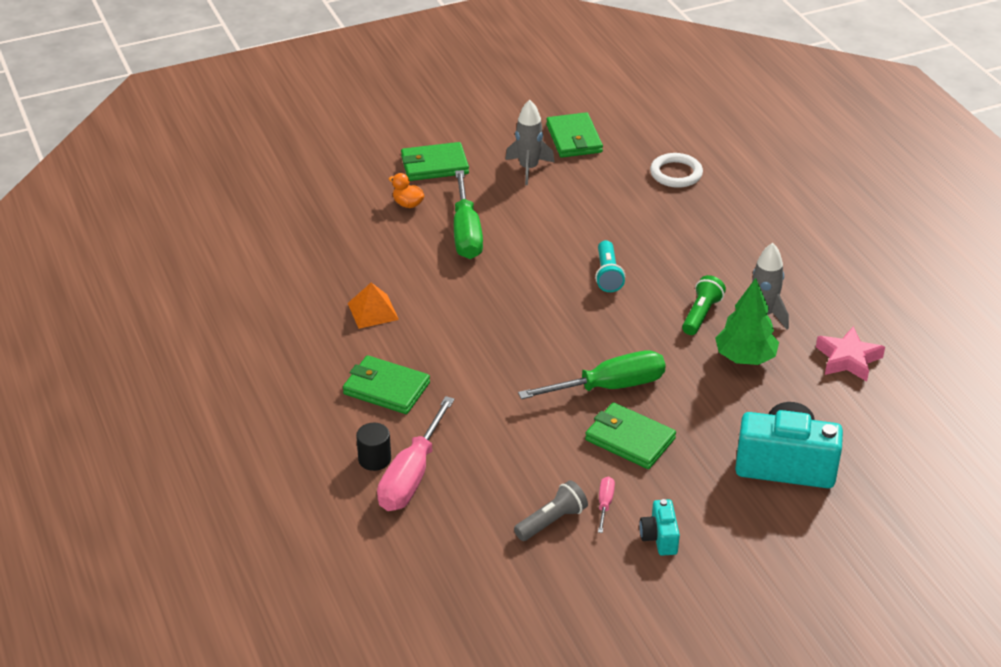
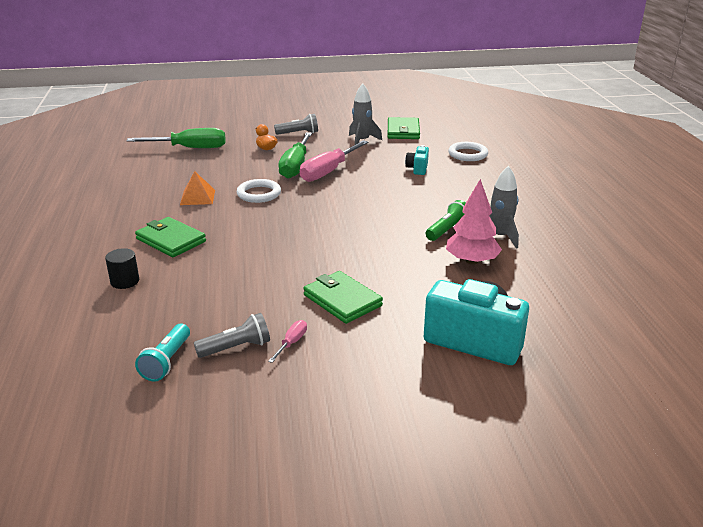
camera: 15 degrees right, 10 degrees down
pink screwdriver [377,396,455,511] -> pink screwdriver moved to [300,140,369,182]
green wallet [401,142,469,181] -> grey flashlight [274,114,318,135]
green screwdriver [518,350,666,399] -> green screwdriver moved to [127,128,226,148]
turquoise flashlight [595,240,625,292] -> turquoise flashlight moved to [135,324,190,382]
turquoise camera [639,499,680,556] -> turquoise camera moved to [405,145,429,175]
green tree [715,278,779,365] -> pink tree [446,179,502,265]
pink star [816,326,885,382] -> none
none -> white ring [237,179,281,203]

